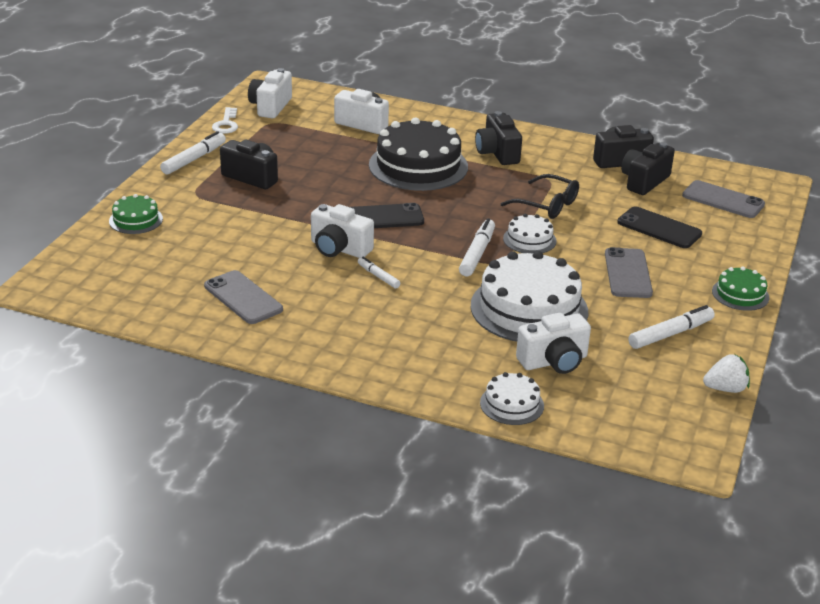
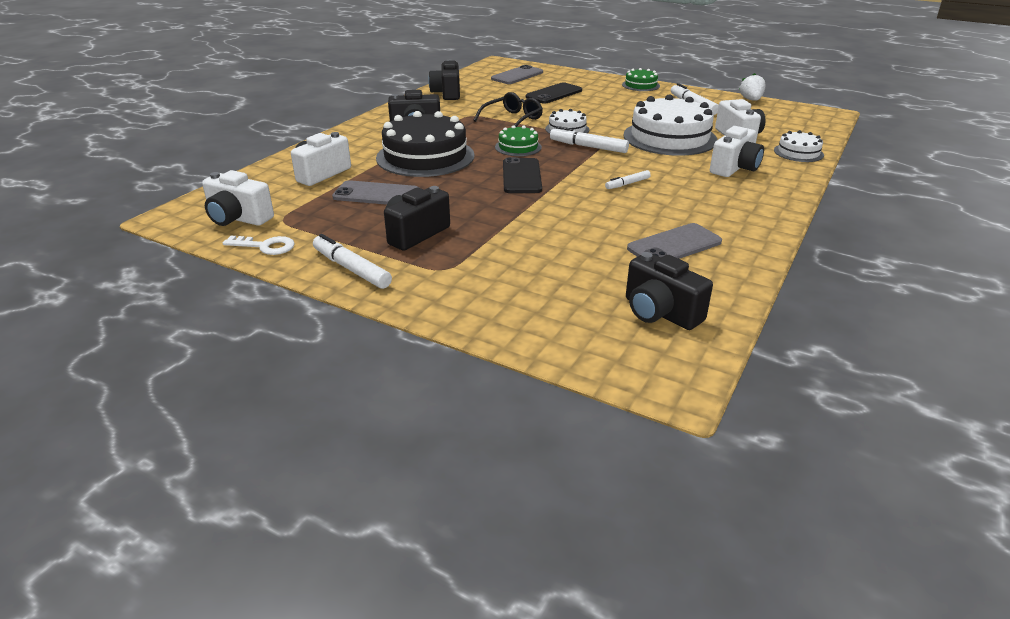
camera: 80 degrees left, 0 degrees up
green cake [109,194,163,234] -> green cake moved to [495,125,542,156]
white camera [311,204,374,258] -> white camera moved to [710,126,764,177]
grey phone [605,247,653,298] -> grey phone moved to [332,180,419,205]
black camera [621,142,675,195] -> black camera moved to [626,252,713,330]

